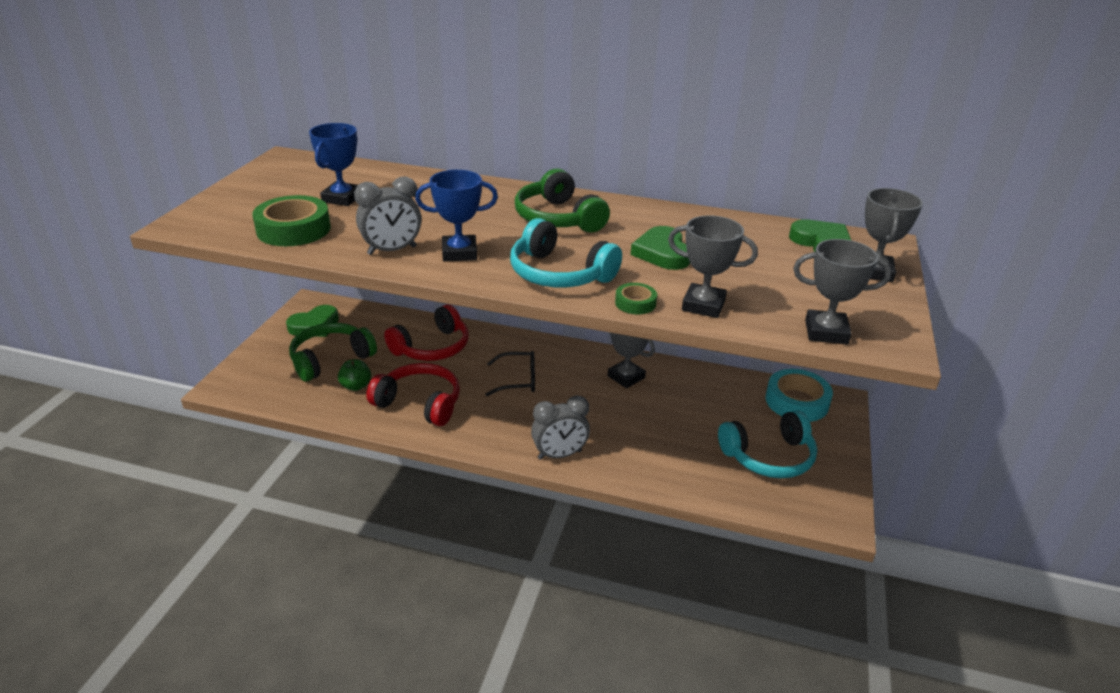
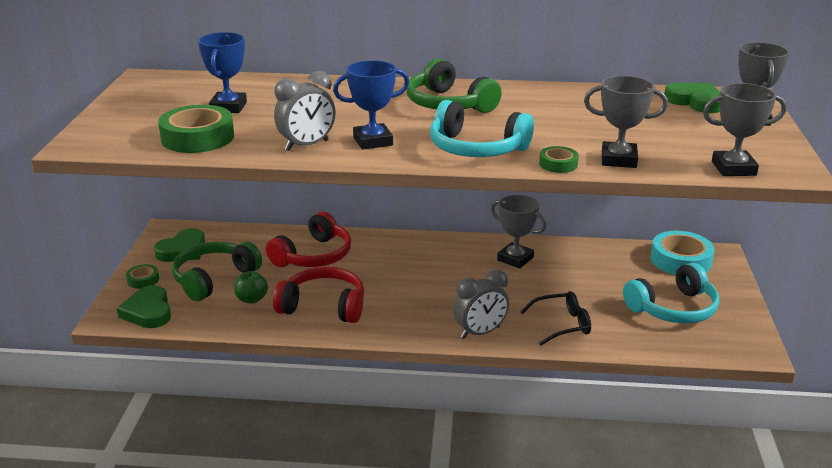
camera: 10 degrees left, 5 degrees down
black glasses [485,351,535,396] -> black glasses moved to [520,291,591,345]
green heart [631,226,690,270] -> green heart moved to [117,285,171,328]
none -> green tape [126,264,159,289]

